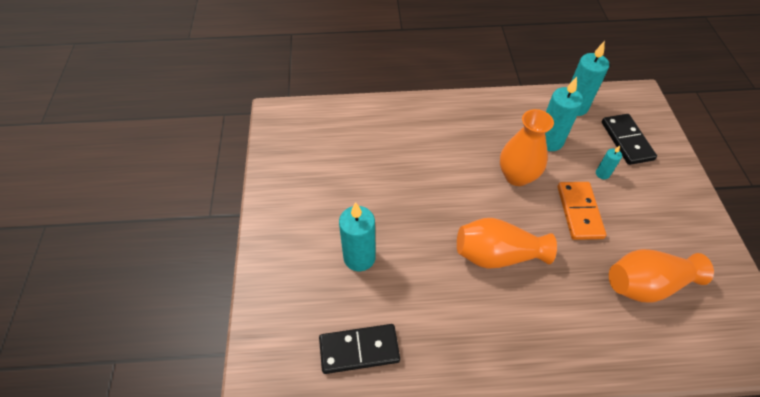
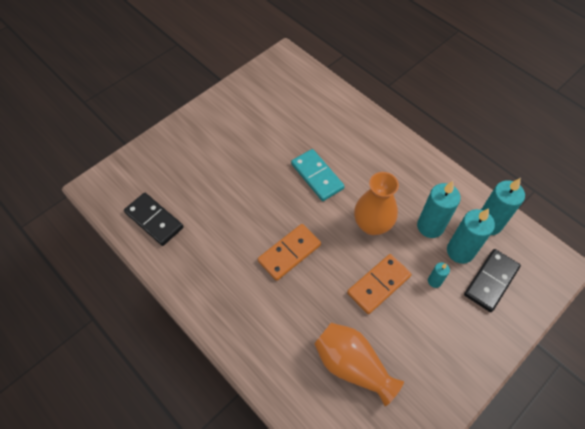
camera: 50 degrees right, 5 degrees up
turquoise candle [339,202,376,271] -> turquoise candle moved to [447,208,495,264]
orange vase [457,218,557,269] -> orange domino [258,224,321,281]
none -> turquoise domino [291,149,345,201]

